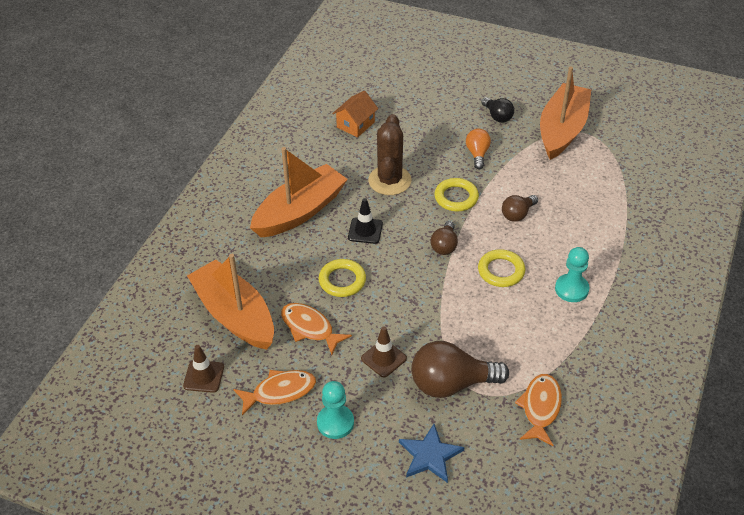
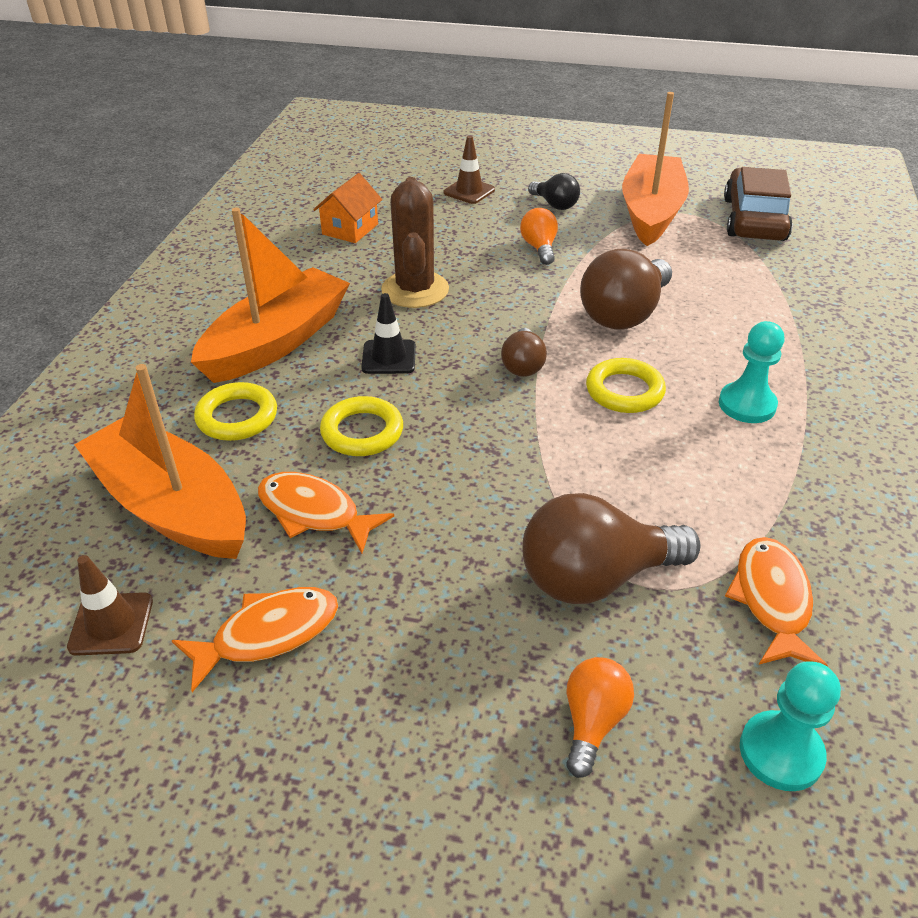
camera: 10 degrees left, 5 degrees down
turquoise pawn [317,381,354,439] -> turquoise pawn moved to [740,661,841,791]
brown traffic cone [361,326,407,377] -> brown traffic cone moved to [443,136,495,204]
blue star [399,424,464,483] -> orange light bulb [566,657,634,778]
yellow ring [435,178,479,212] -> yellow ring moved to [194,382,277,441]
brown light bulb [502,195,538,222] -> brown light bulb [580,249,672,330], size x1.84
none -> brown car [724,167,793,241]

